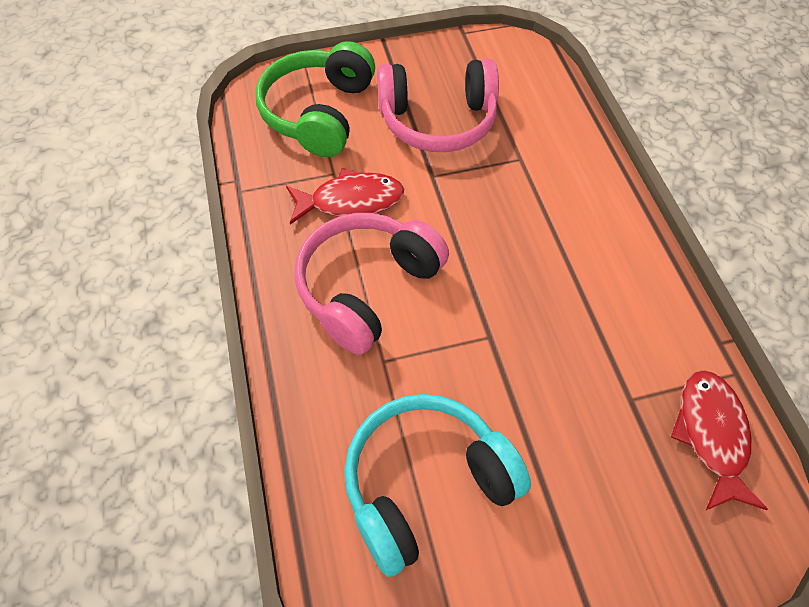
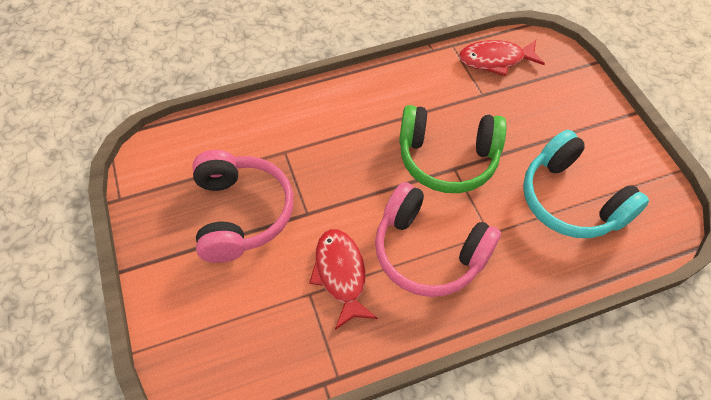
camera: 95 degrees left, 0 degrees up
green headphones [255,41,375,157] -> green headphones moved to [399,105,507,193]

